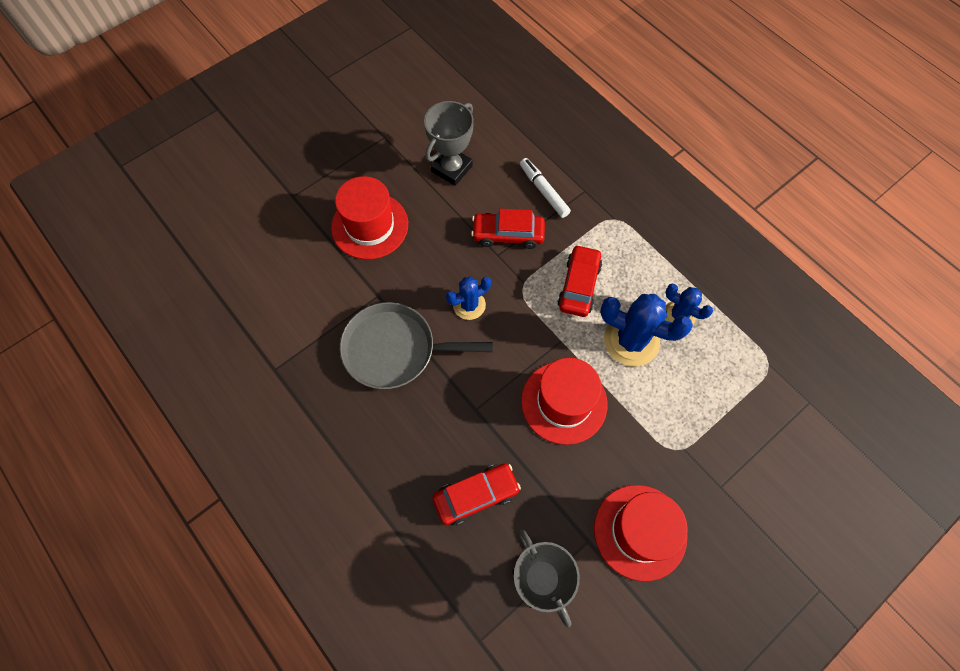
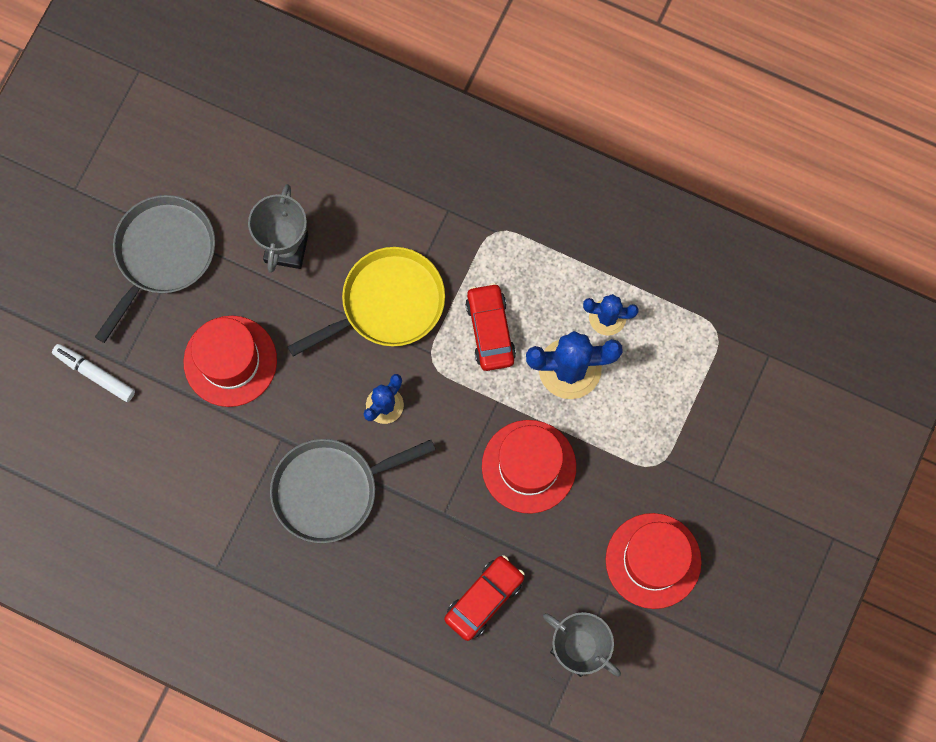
camera: 25 degrees left, 10 degrees up
red car [471,209,545,249] -> yellow pan [288,247,445,357]
white marker [520,158,571,218] -> white marker moved to [52,344,135,402]
none -> grey pan [95,195,215,343]

